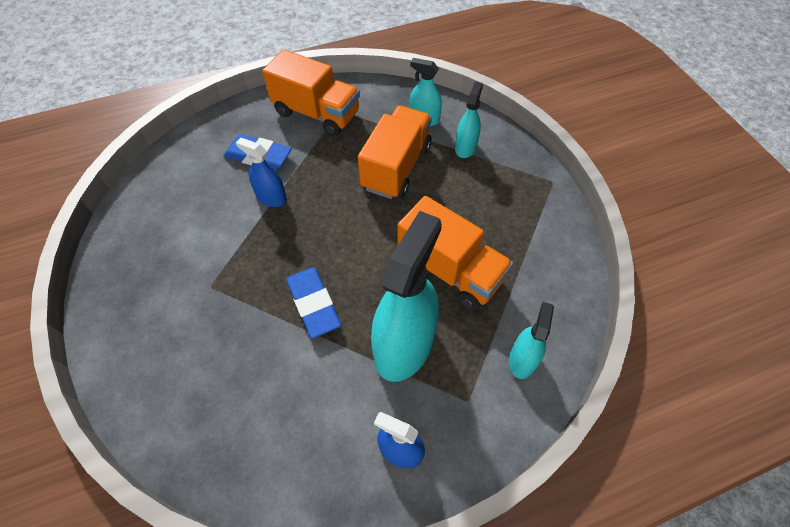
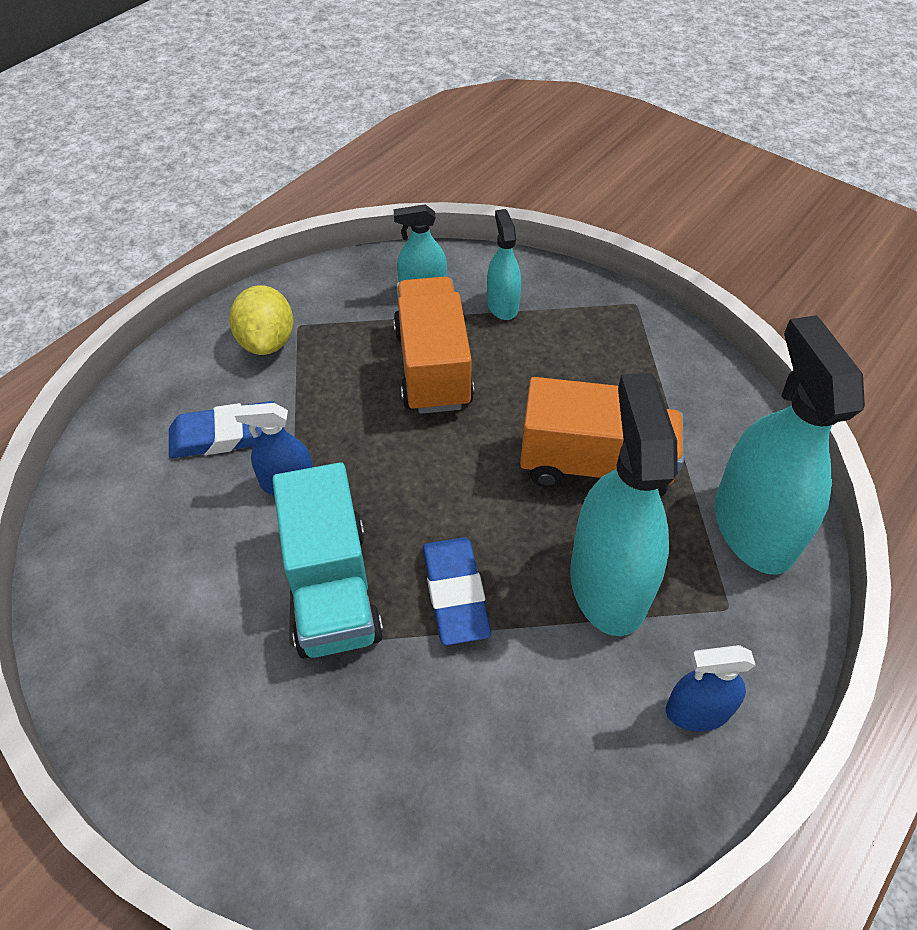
camera: 30 degrees left, 5 degrees down
orange truck [262,49,360,136] -> yellow lemon [229,285,294,355]
blue eraser [286,267,341,338] -> blue eraser turned 45 degrees clockwise [423,537,491,645]
turquoise spray bottle [509,302,554,379] -> turquoise spray bottle [714,315,865,575], size x1.97
none -> turquoise truck [272,462,383,658]

